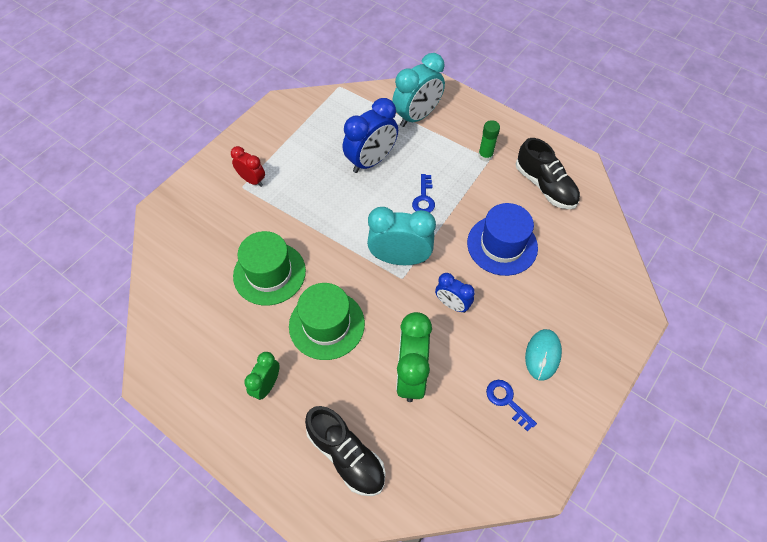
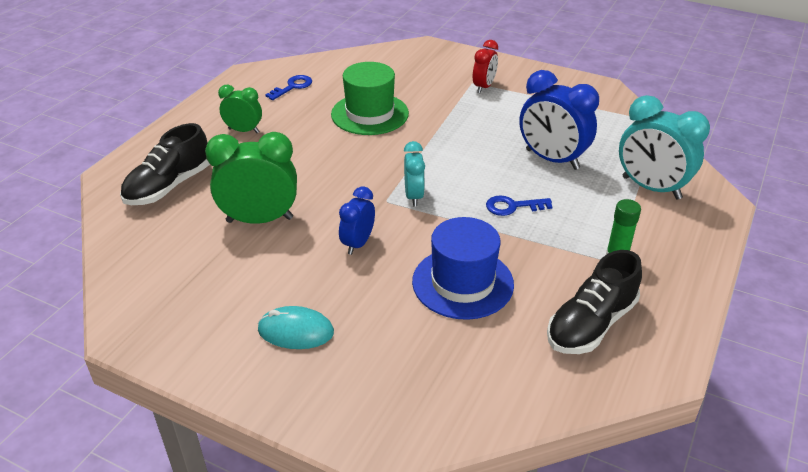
camera: 80 degrees right, 20 degrees down
green hat [289,283,365,360] -> none
turquoise clock [367,207,436,265] -> turquoise clock [404,141,425,206], size x0.58
blue key [486,380,537,431] -> blue key moved to [265,75,312,100]

